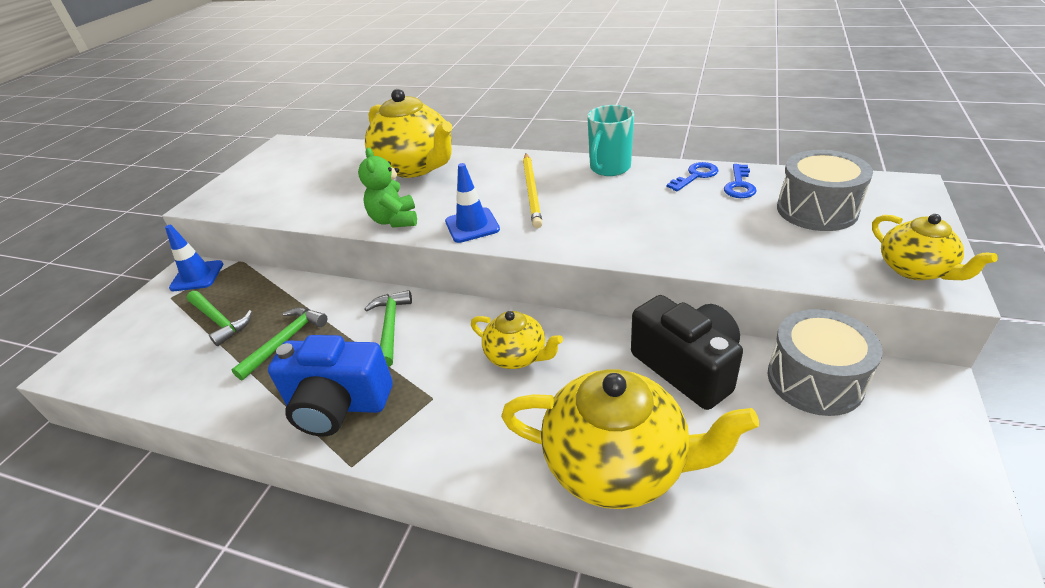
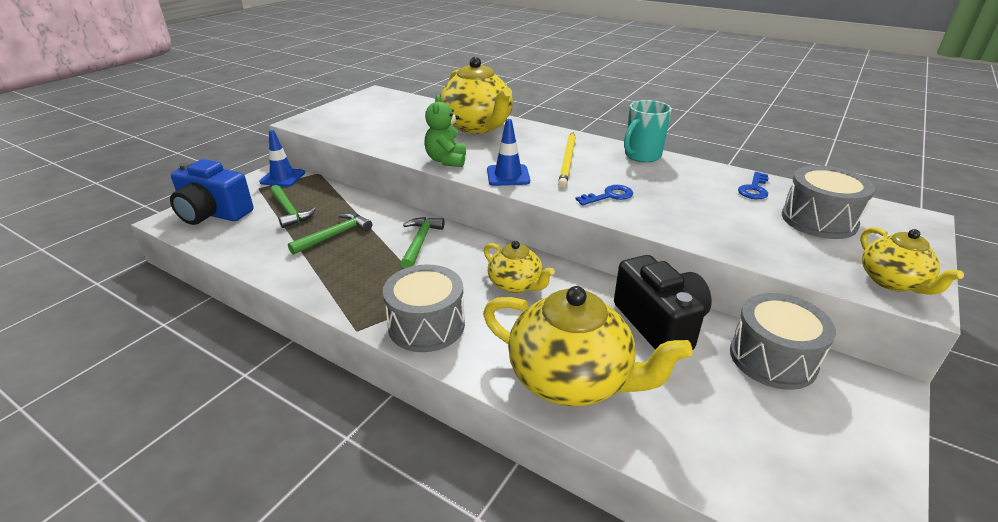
camera: 10 degrees right, 5 degrees down
blue camera [268,335,393,436] -> blue camera moved to [170,159,254,225]
blue key [667,162,719,191] -> blue key moved to [575,185,633,206]
none -> grey drum [383,264,465,352]

